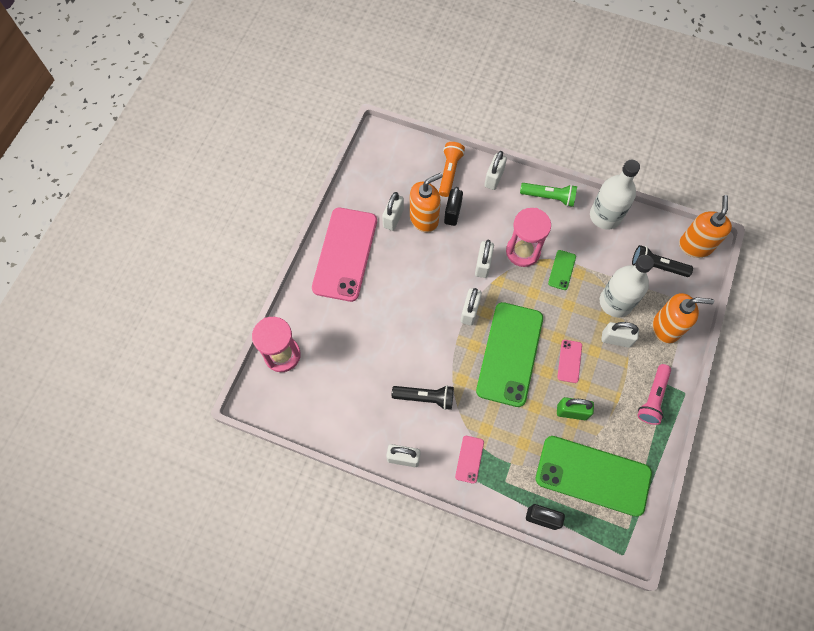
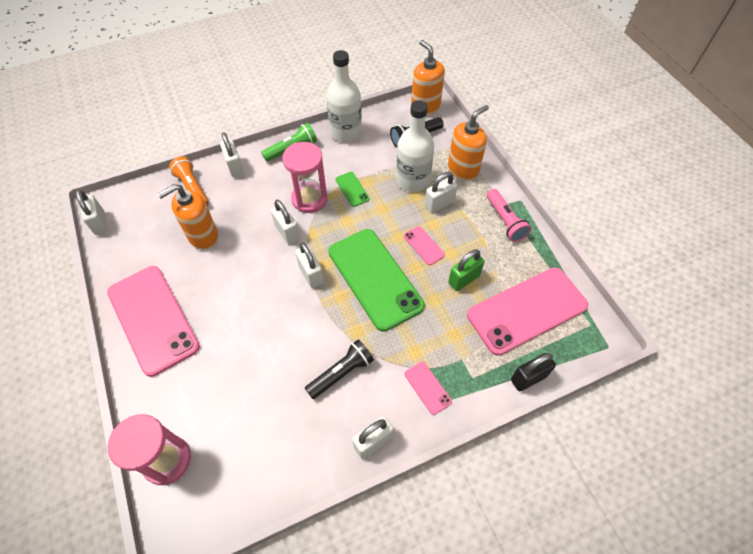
camera: 45 degrees left, 10 degrees down
white padlock [382,192,404,231] -> white padlock moved to [76,190,108,235]
orange soap dispenser [410,173,443,233] -> orange soap dispenser turned 135 degrees counterclockwise [158,184,219,250]
black padlock [444,187,463,226] -> none
green phone [536,436,652,517] -> pink phone [467,267,588,356]

